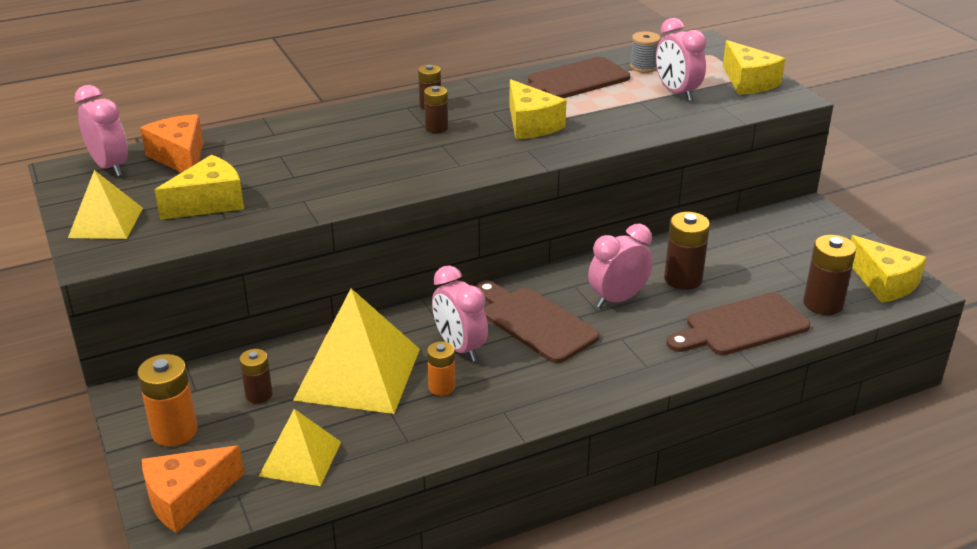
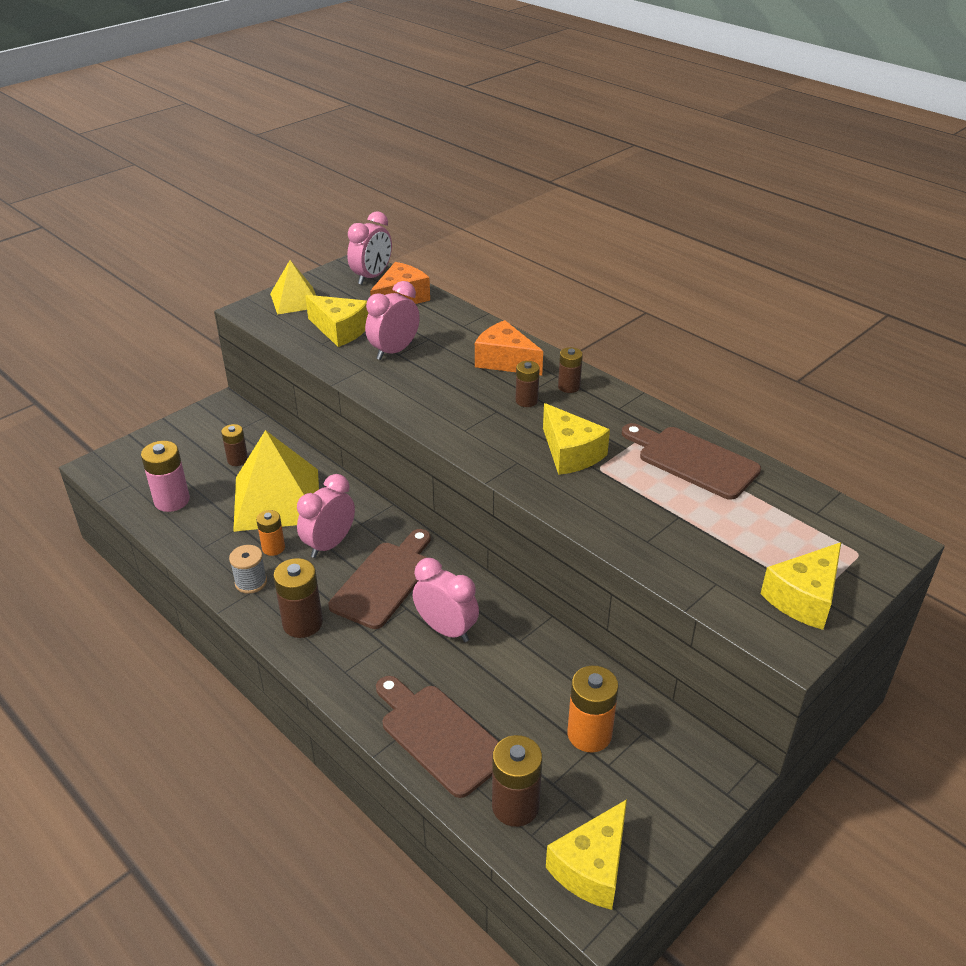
camera: 70 degrees right, 5 degrees up
orange battery [137,354,198,446] -> orange battery moved to [568,666,619,753]
orange cheese [142,445,244,533] -> orange cheese moved to [475,320,543,376]
yellow pyramid [259,409,341,486] -> pink battery [141,441,190,512]
yellow cheese [509,79,567,139] -> yellow cheese turned 75 degrees counterclockwise [543,403,610,475]
grey spool [630,31,661,73] -> grey spool moved to [229,545,267,594]
pink clock [656,18,706,101] -> pink clock moved to [365,281,420,360]
brown battery [664,212,710,290] -> brown battery moved to [273,558,323,638]

